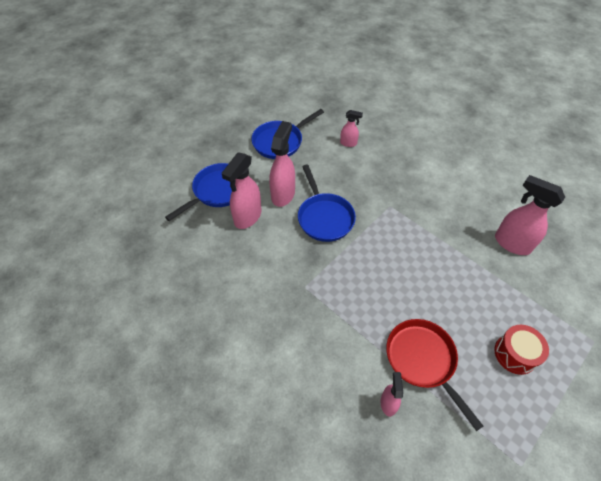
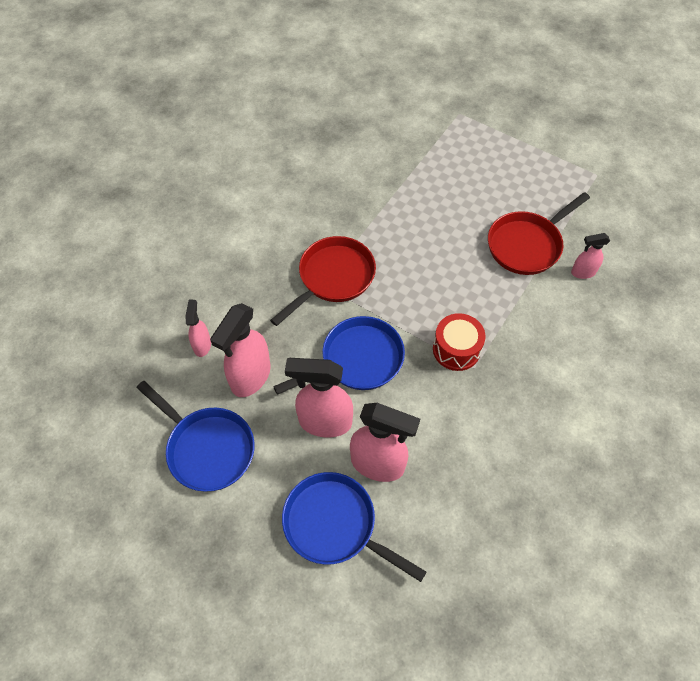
camera: 100 degrees left, 5 degrees up
red drum [494,325,549,375] -> red drum moved to [433,313,486,371]
pink spray bottle [495,175,565,255] -> pink spray bottle moved to [210,303,271,397]
none -> red pan [270,236,376,326]

